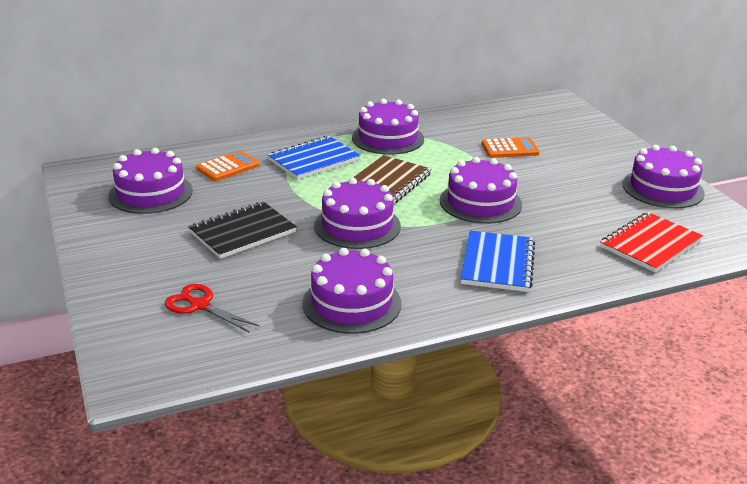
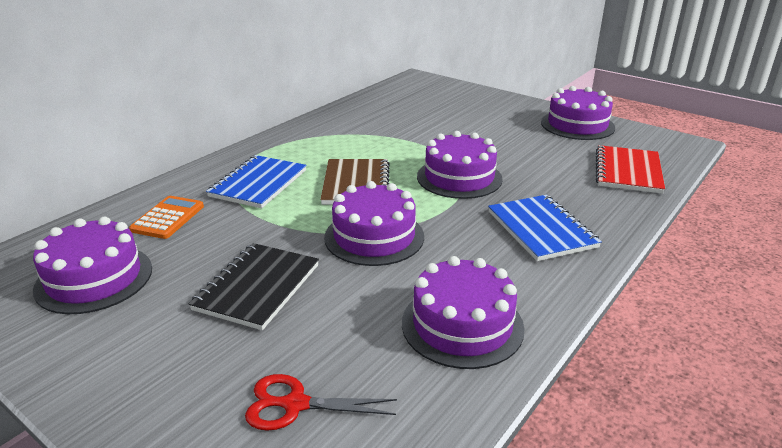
camera: 30 degrees left, 0 degrees up
purple cake [352,99,424,155] -> none
orange calculator [482,137,540,158] -> none

